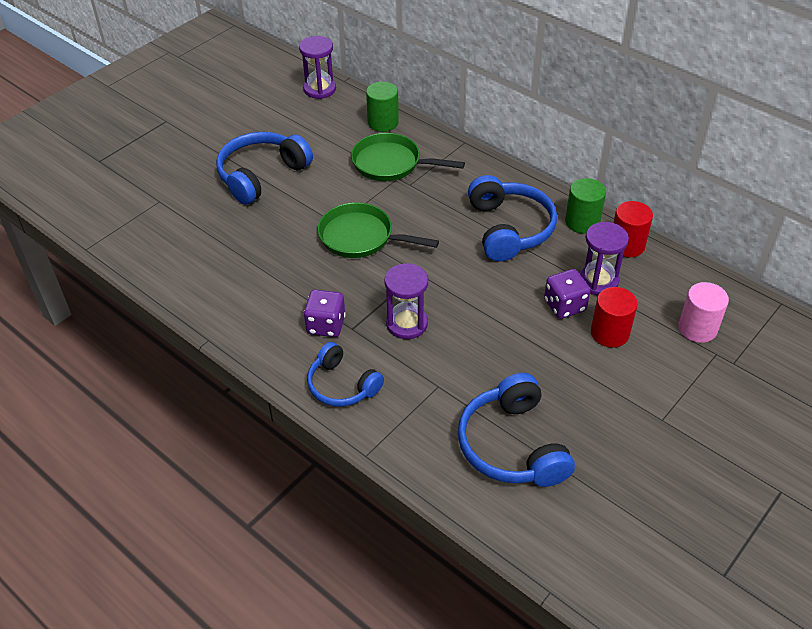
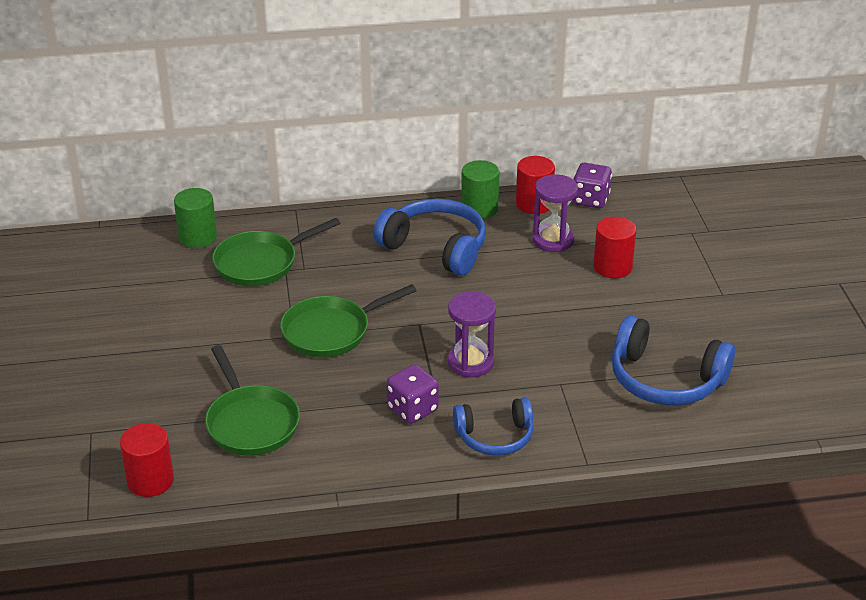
camera: 50 degrees left, 10 degrees down
blue headphones [216,132,313,205] -> none
purple hourglass [299,36,336,99] -> none
purple dice [544,269,591,319] -> purple dice moved to [572,163,612,208]
pink cylinder [678,282,729,343] -> none
none -> red cylinder [120,423,174,497]
none -> green pan [205,345,300,456]

